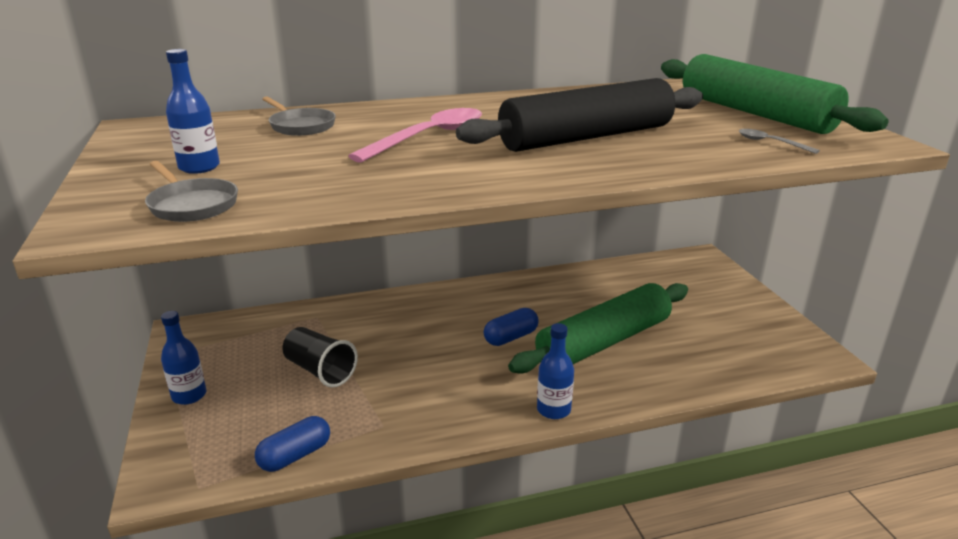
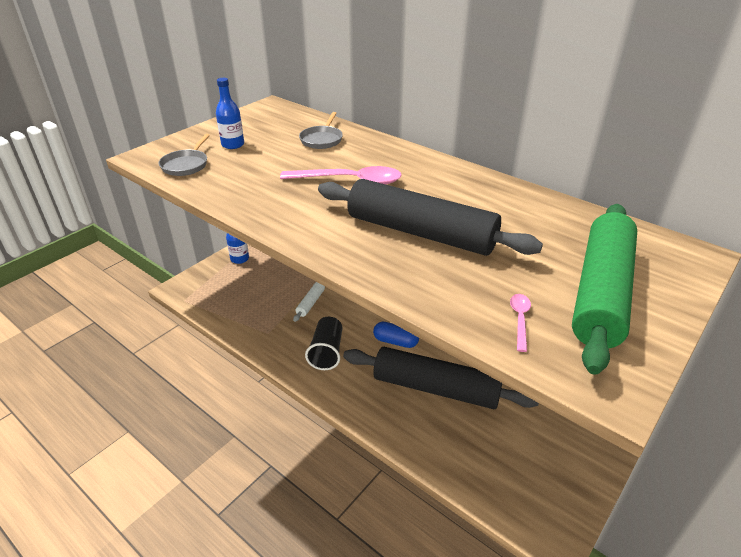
camera: 55 degrees right, 10 degrees up
blue capsule [255,416,330,472] -> none
black cup [282,327,358,387] -> black cup moved to [305,317,342,370]
green rolling pin [508,283,688,374] -> black rolling pin [343,347,539,409]
blue bottle [537,323,574,419] -> none
grey spoon [739,129,820,154] -> pink spoon [510,294,531,352]
none -> white rolling pin [293,282,325,322]

